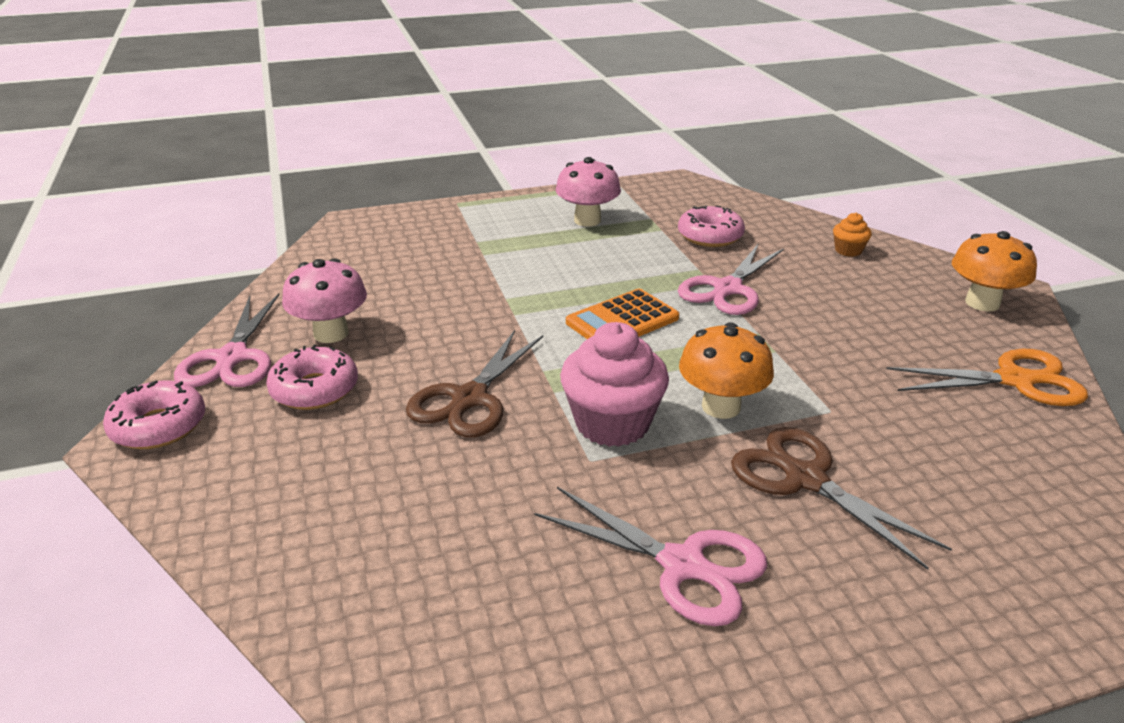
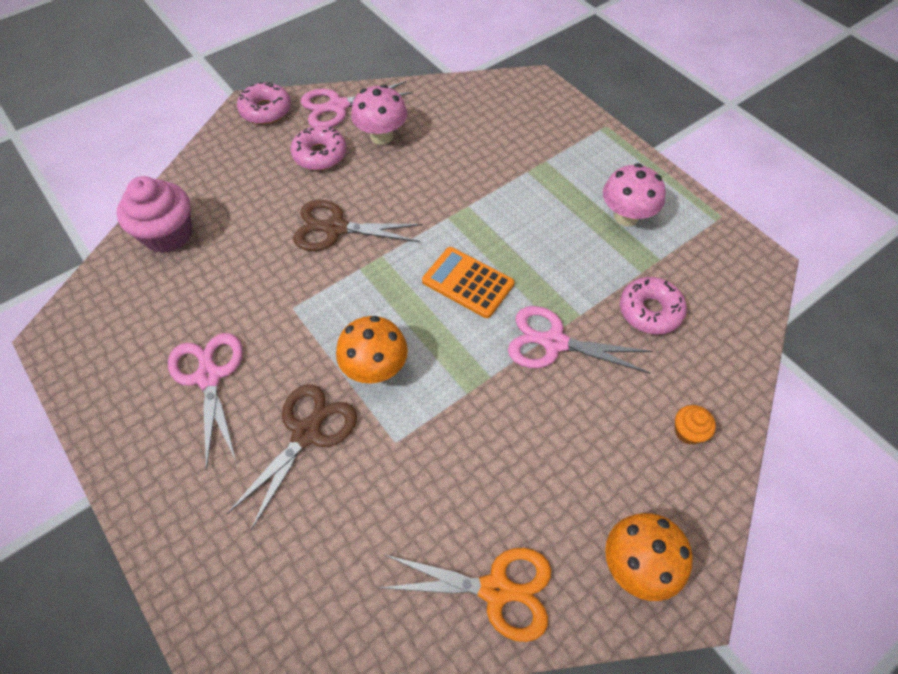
camera: 70 degrees right, 25 degrees up
pink scissors [534,487,767,626] -> pink scissors turned 150 degrees clockwise [168,333,243,470]
pink cupcake [560,322,669,447] -> pink cupcake moved to [117,176,192,253]
orange scissors [886,349,1088,406] -> orange scissors turned 60 degrees counterclockwise [379,548,551,642]

